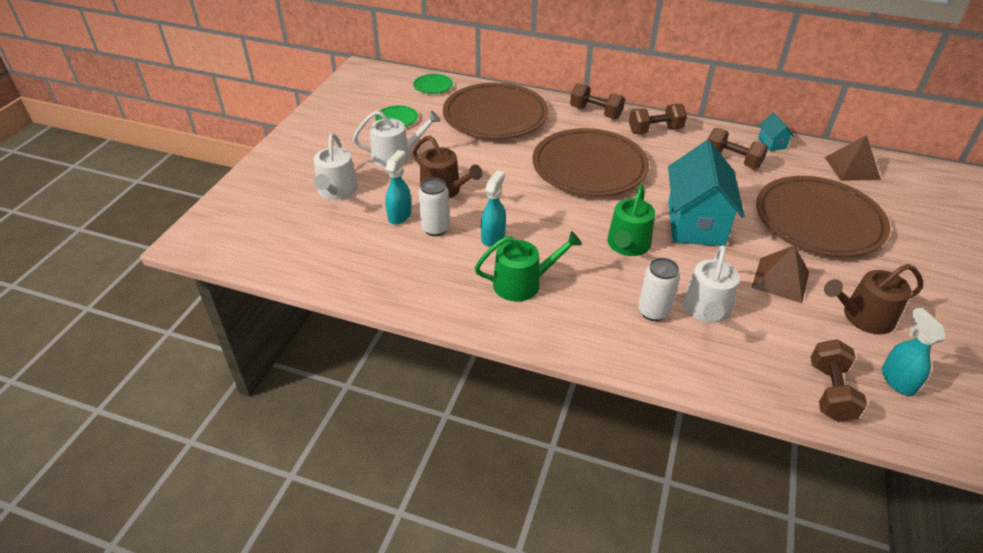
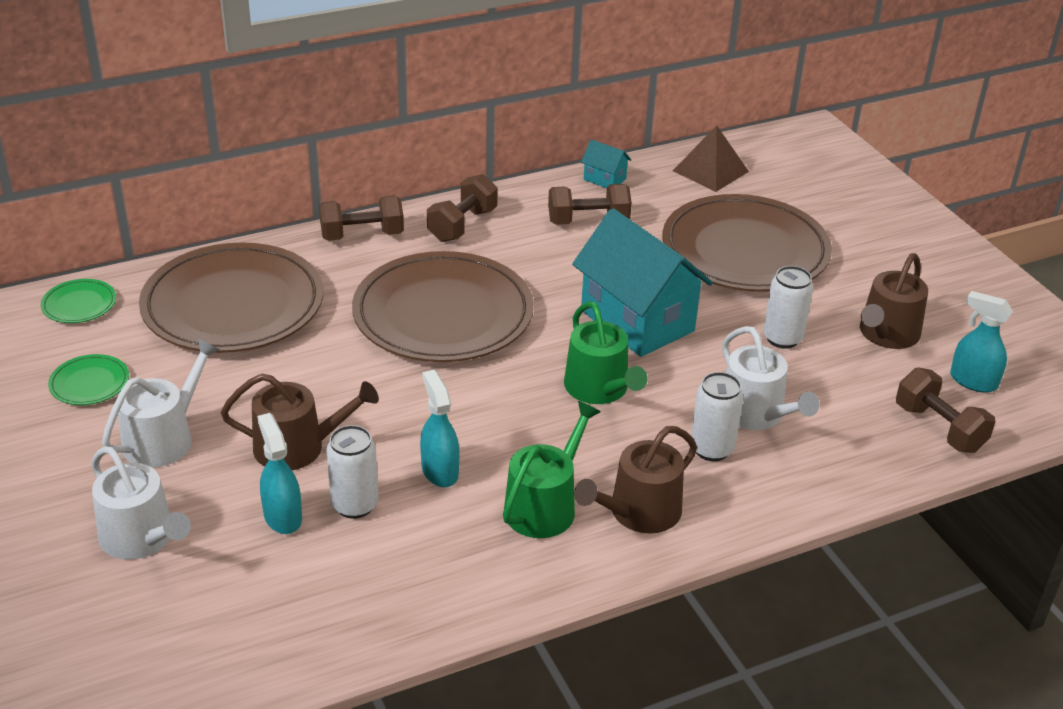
camera: 45 degrees left, 5 degrees down
brown pyramid [752,245,809,303] -> white can [763,266,813,349]
none -> brown watering can [574,426,697,534]

